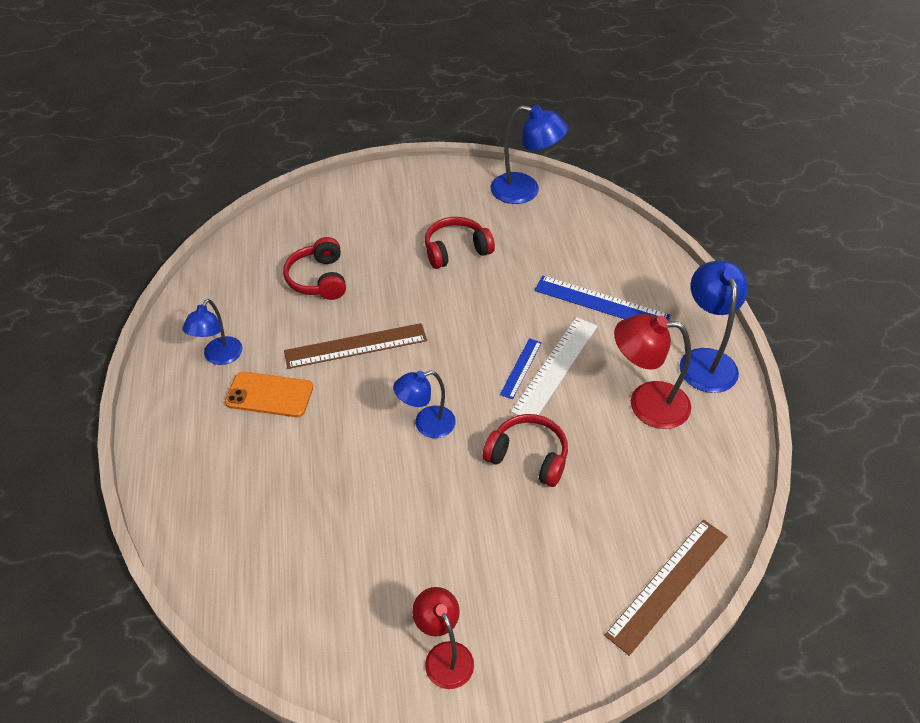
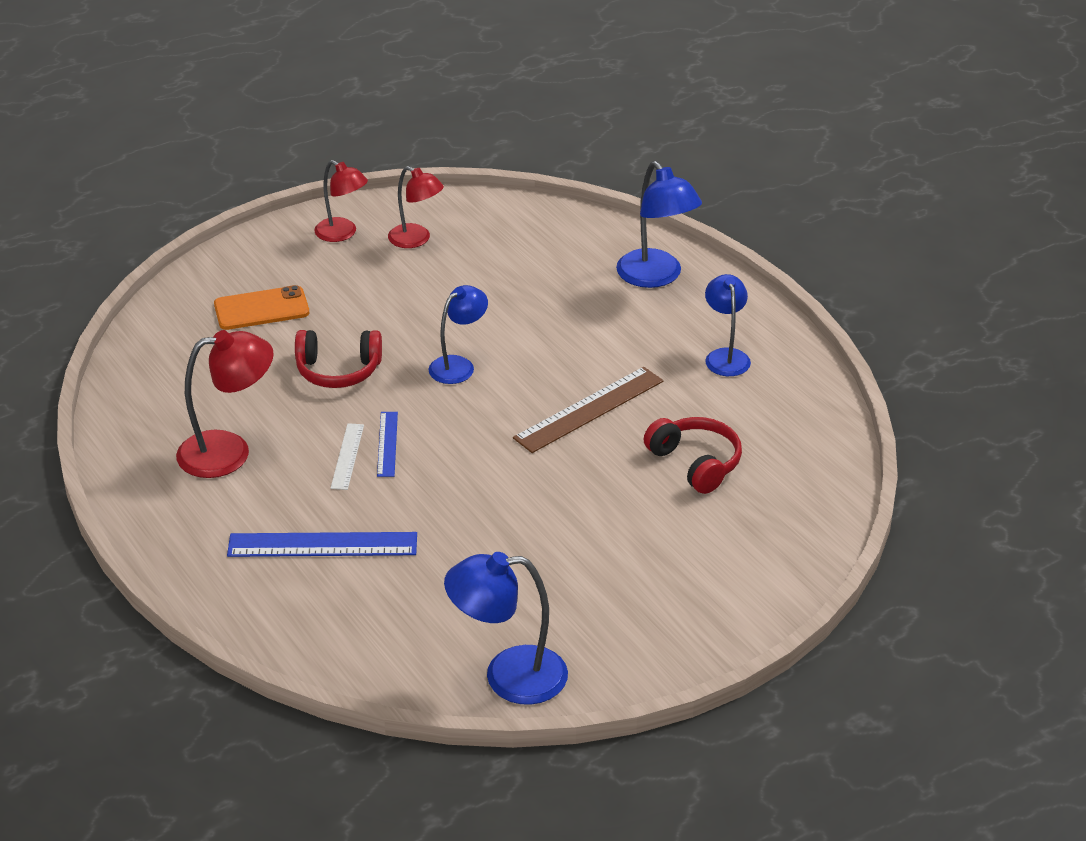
camera: 155 degrees right, 10 degrees down
orange phone [225,372,313,417] -> orange phone moved to [214,285,309,330]
red headphones [425,217,495,269] -> none
white ruler [511,317,597,415] -> white ruler [331,423,364,490], size x0.56
brown ruler [604,520,728,656] -> none
blue lamp [680,261,748,393] -> blue lamp moved to [616,161,702,288]
none -> red lamp [388,166,444,248]

